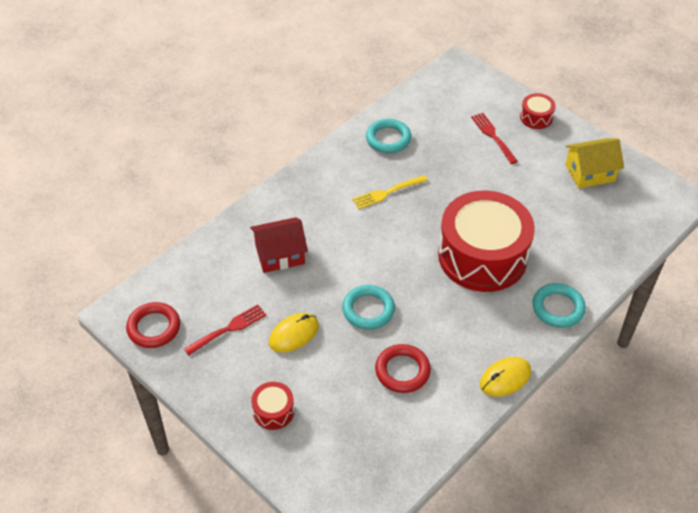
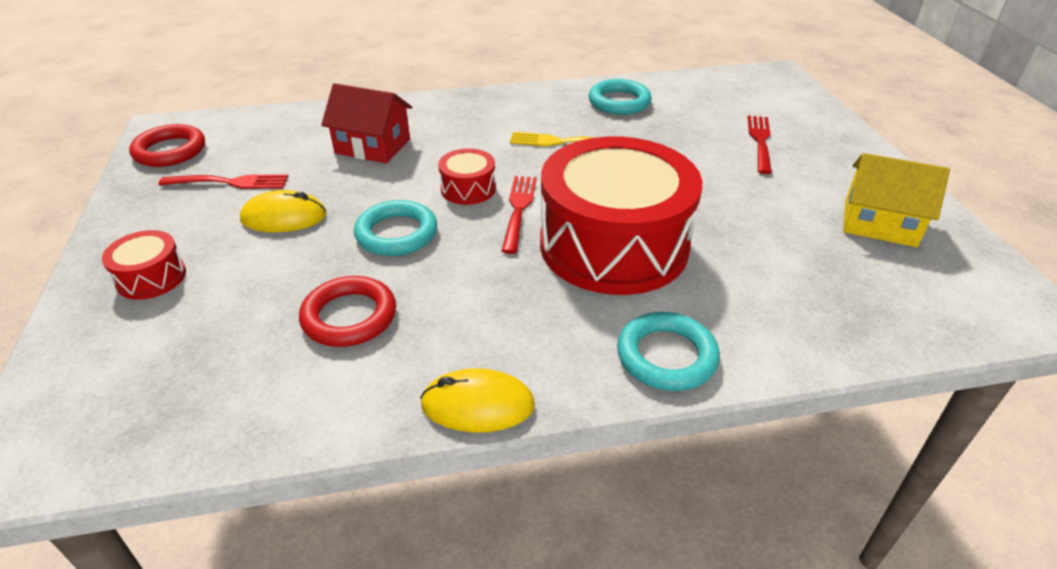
camera: 35 degrees right, 10 degrees down
red drum [520,93,556,129] -> red drum moved to [438,149,496,205]
none -> red fork [502,176,537,254]

